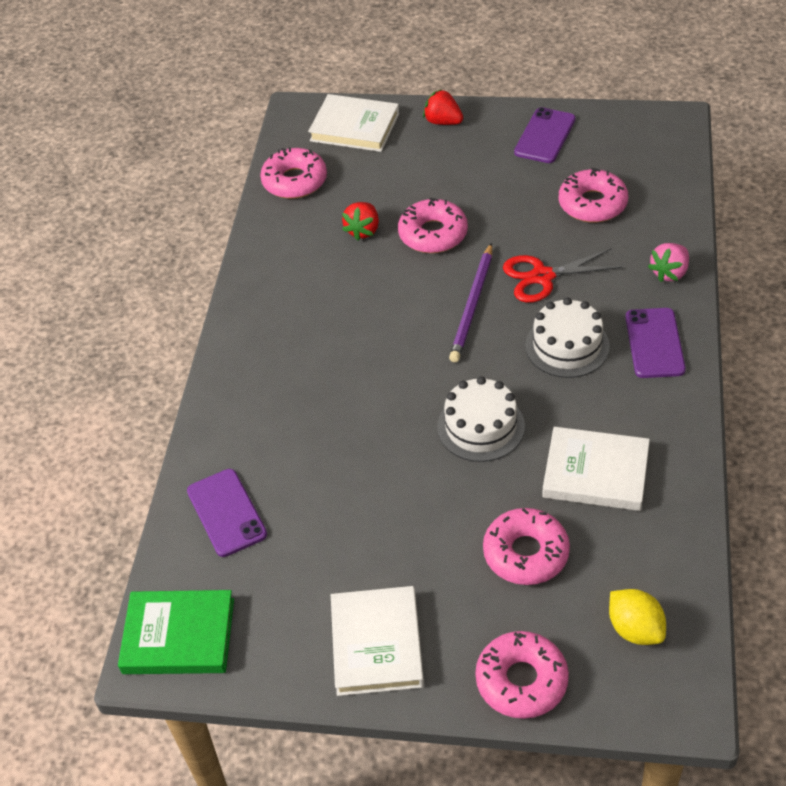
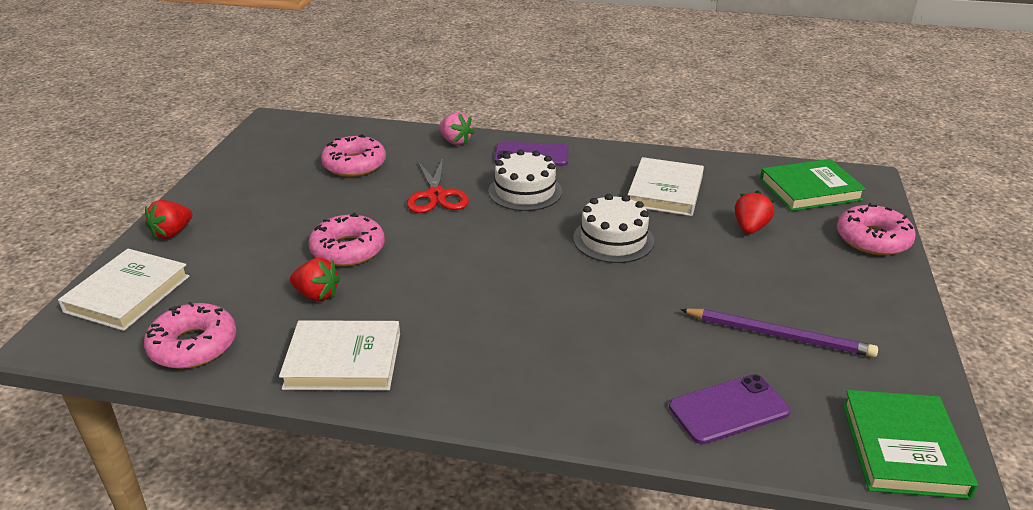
camera: 90 degrees left, 15 degrees down
white book [331,586,424,696] -> white book moved to [279,320,400,391]
purple pencil [449,243,492,362] -> purple pencil moved to [680,309,878,357]
pink donut [483,508,570,585] -> red strawberry [735,190,774,234]
purple phone [514,107,576,163] -> none
yellow lemon [609,589,666,645] -> green book [760,159,866,211]

